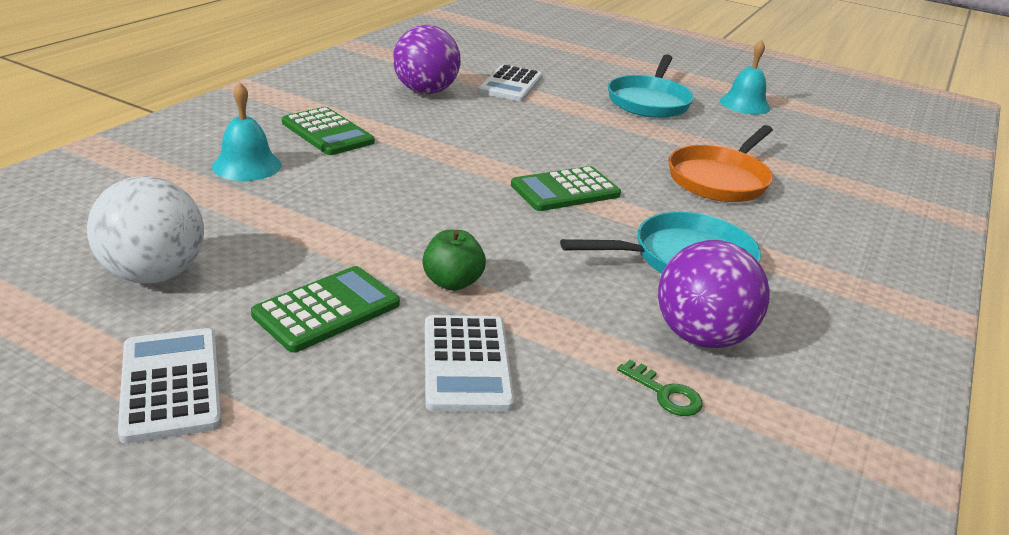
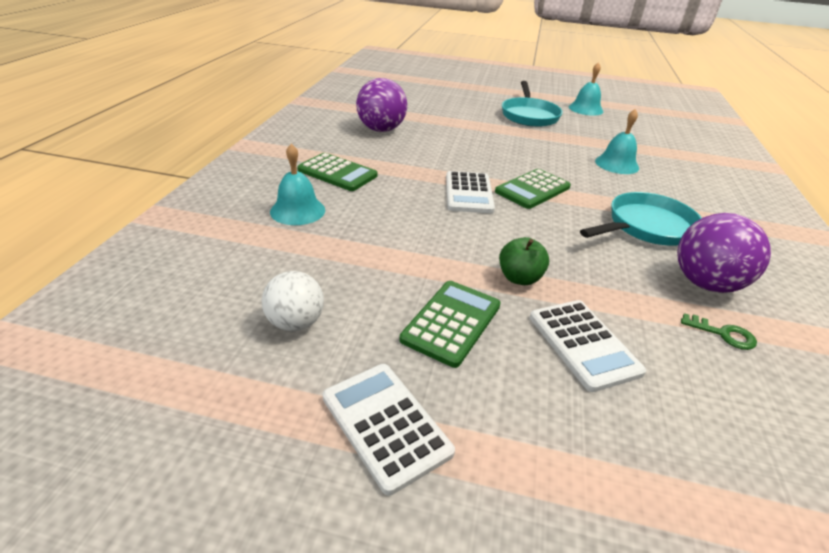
camera: 15 degrees left, 5 degrees up
white ball [87,176,204,283] -> white ball [262,271,324,331], size x0.65
white calculator [478,65,543,101] -> white calculator moved to [446,171,495,213]
orange pan [669,125,773,202] -> turquoise bell [595,109,639,174]

